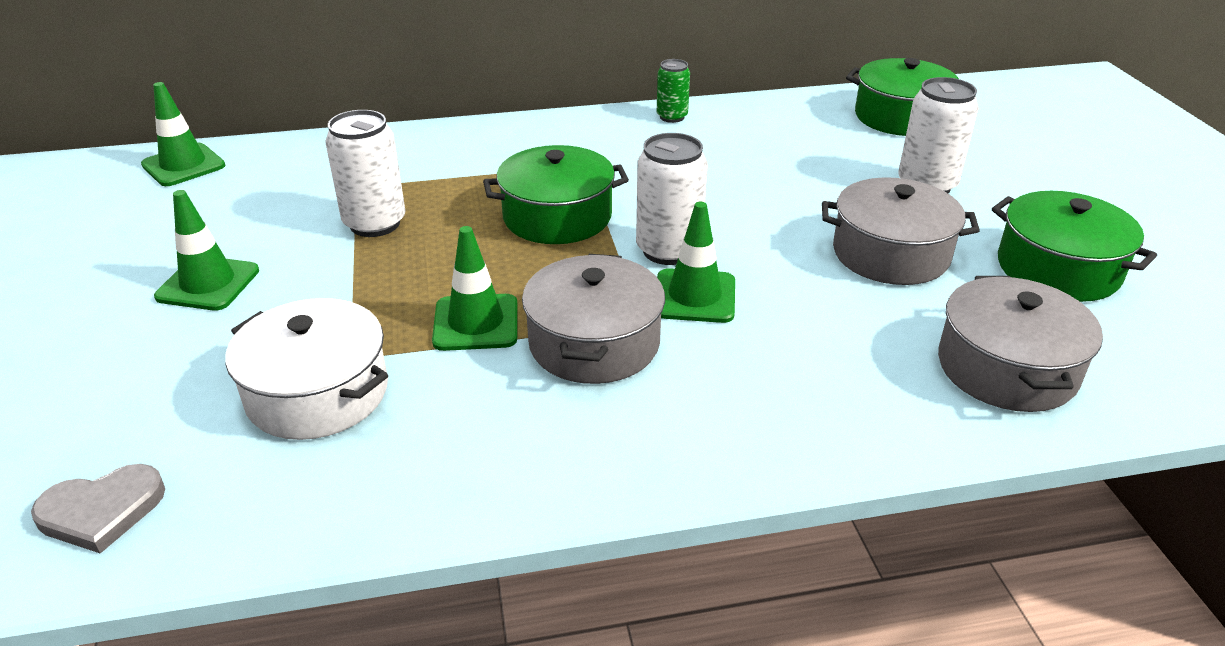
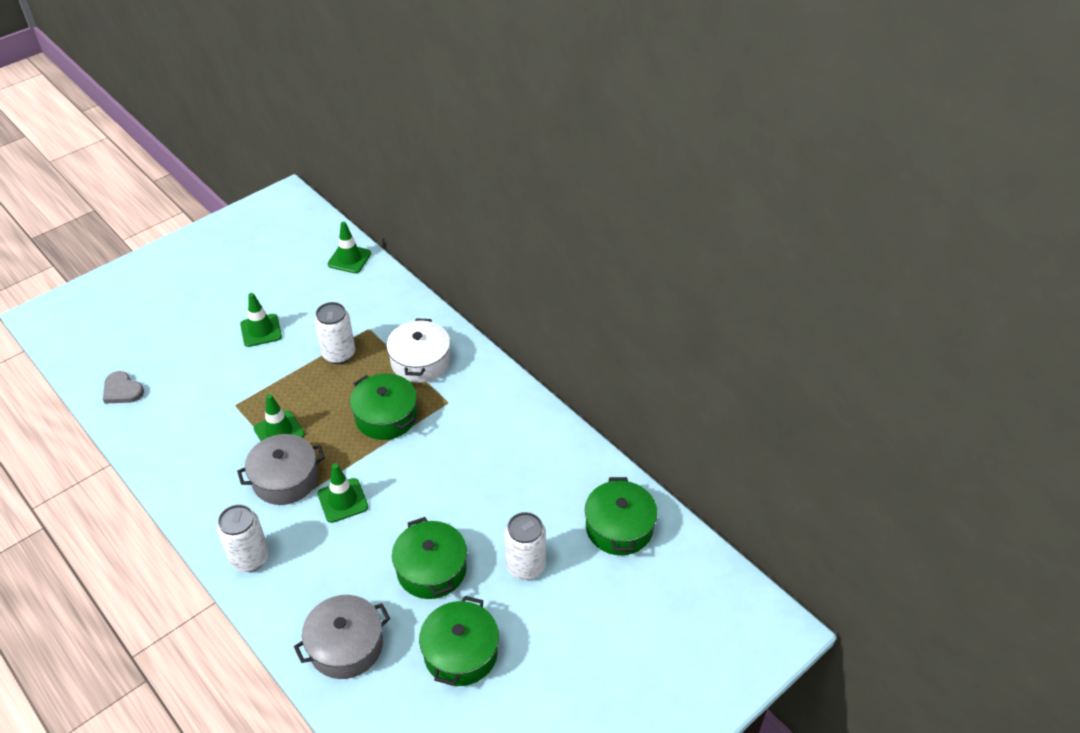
camera: 60 degrees right, 10 degrees up
white pot [225,298,388,440] -> white pot moved to [387,318,450,383]
white can [636,133,708,265] -> white can moved to [217,504,269,572]
green can [657,59,690,123] -> none
grey pot [822,177,980,285] -> green pot [392,517,467,599]

